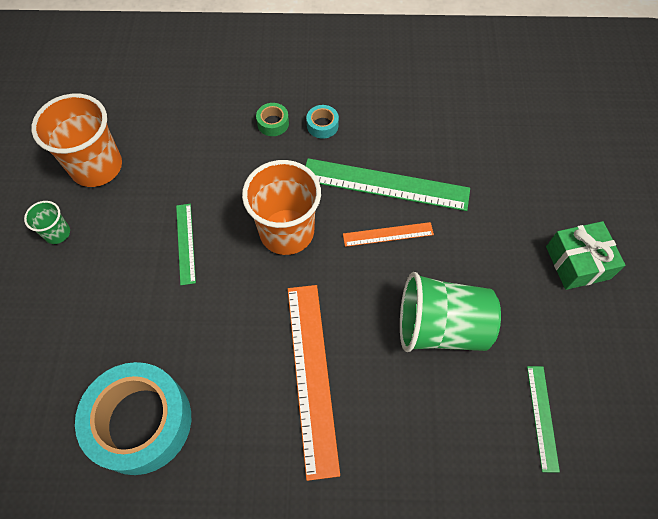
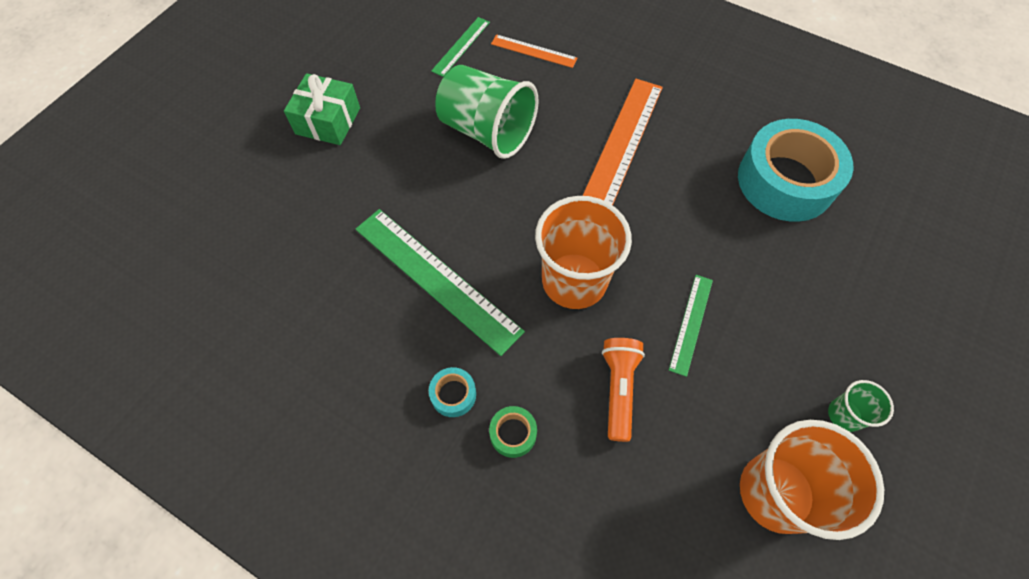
camera: 150 degrees left, 0 degrees up
orange ruler [343,222,434,247] -> orange ruler moved to [491,34,577,68]
none -> orange flashlight [602,338,645,442]

